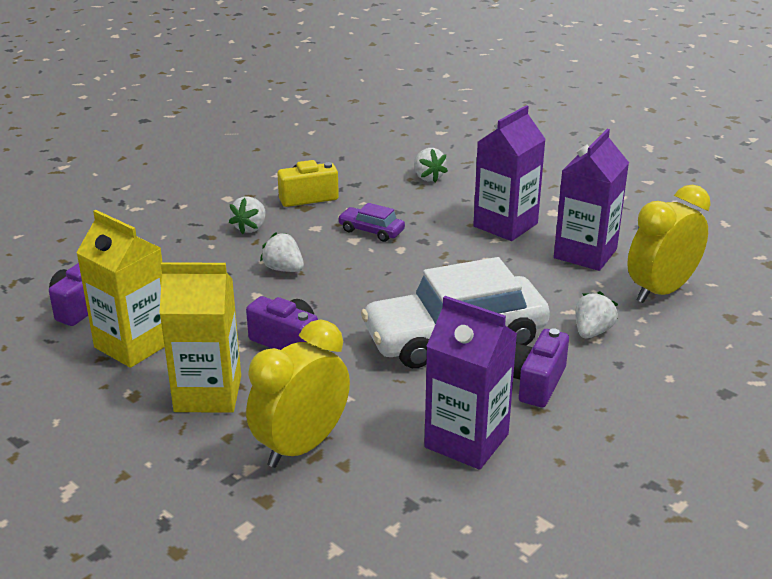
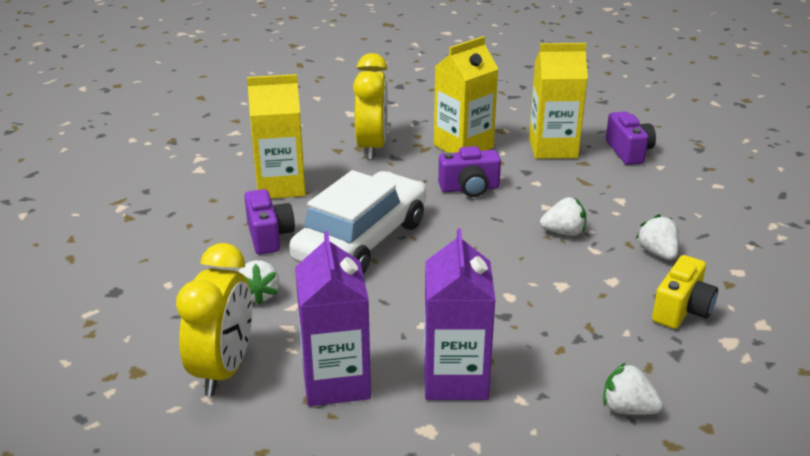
camera: 140 degrees right, 0 degrees up
purple car [338,203,405,242] -> none
purple carton [424,296,517,470] -> yellow carton [247,74,306,199]

